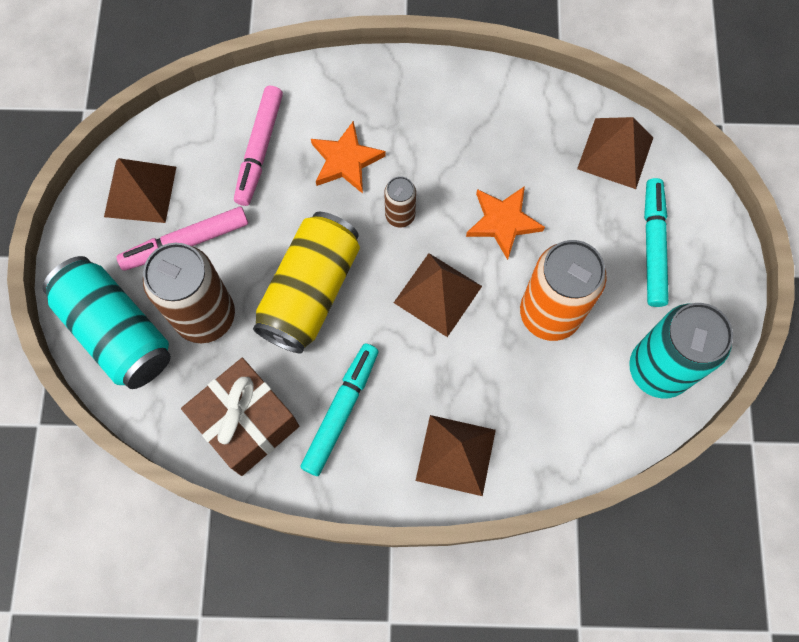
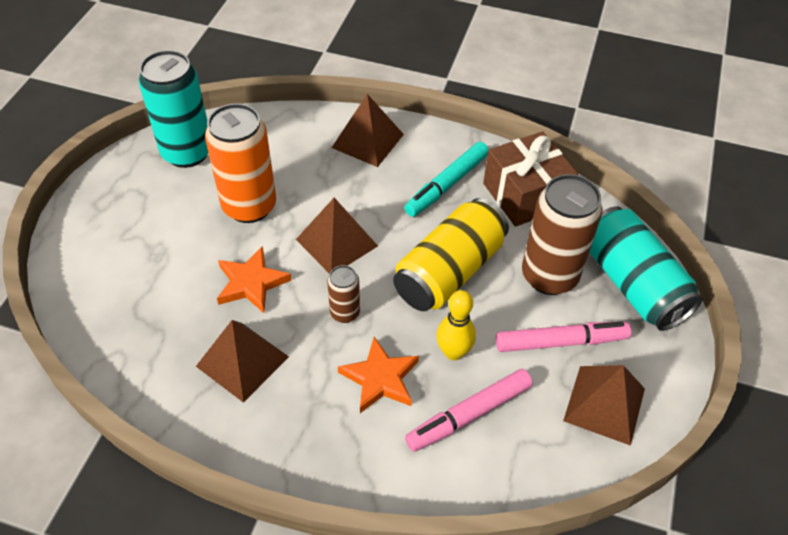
camera: 165 degrees left, 20 degrees down
pink marker [234,86,283,206] -> pink marker turned 150 degrees counterclockwise [405,369,533,452]
brown pyramid [577,117,653,189] -> brown pyramid moved to [196,320,289,403]
turquoise marker [644,178,669,307] -> none
none -> yellow bowling pin [436,290,476,360]

